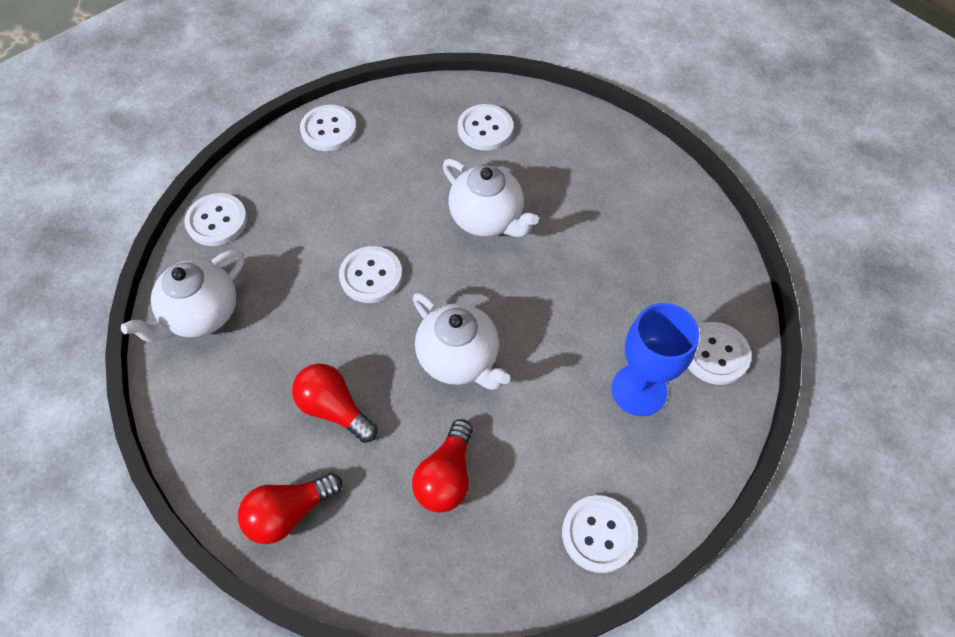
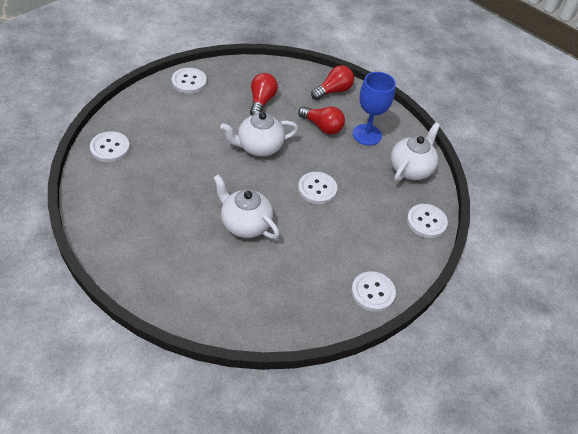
camera: 170 degrees right, 10 degrees down
white teapot [413,293,510,390] -> white teapot turned 60 degrees counterclockwise [220,112,298,157]
white button [458,104,513,150] -> none
blue goblet [611,303,699,416] -> blue goblet moved to [353,72,396,146]

